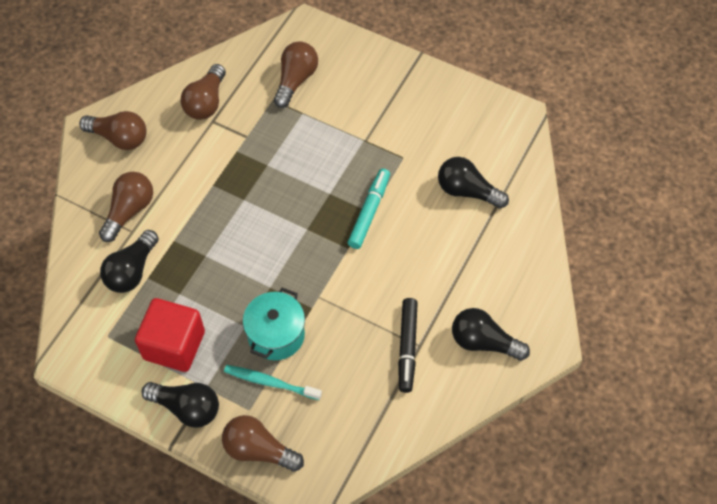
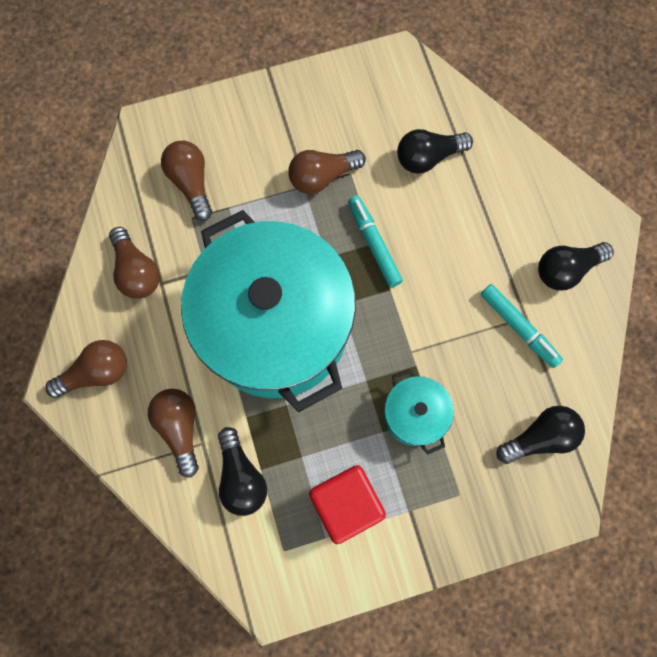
camera: 45 degrees left, 15 degrees up
black light bulb [142,382,219,428] -> black light bulb moved to [496,406,585,464]
brown light bulb [222,415,304,472] -> brown light bulb moved to [289,150,366,194]
turquoise toothbrush [224,365,322,400] -> none
black marker [398,298,418,393] -> turquoise marker [481,284,563,368]
none -> turquoise pot [181,210,356,413]

